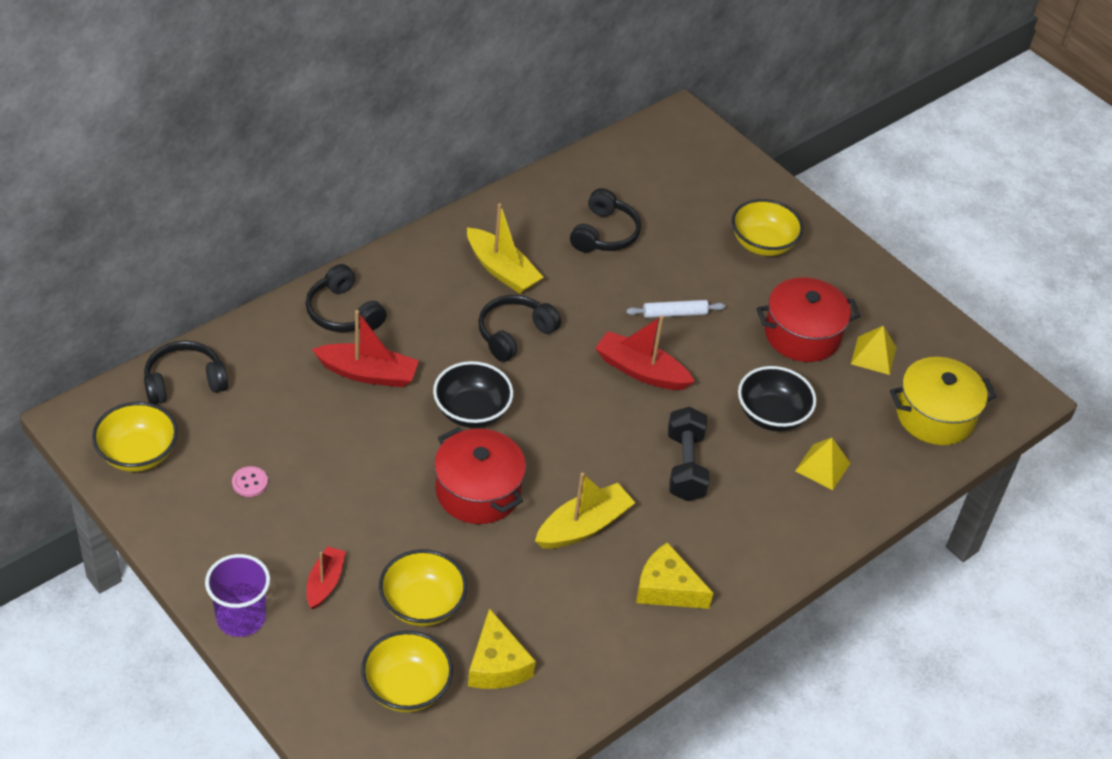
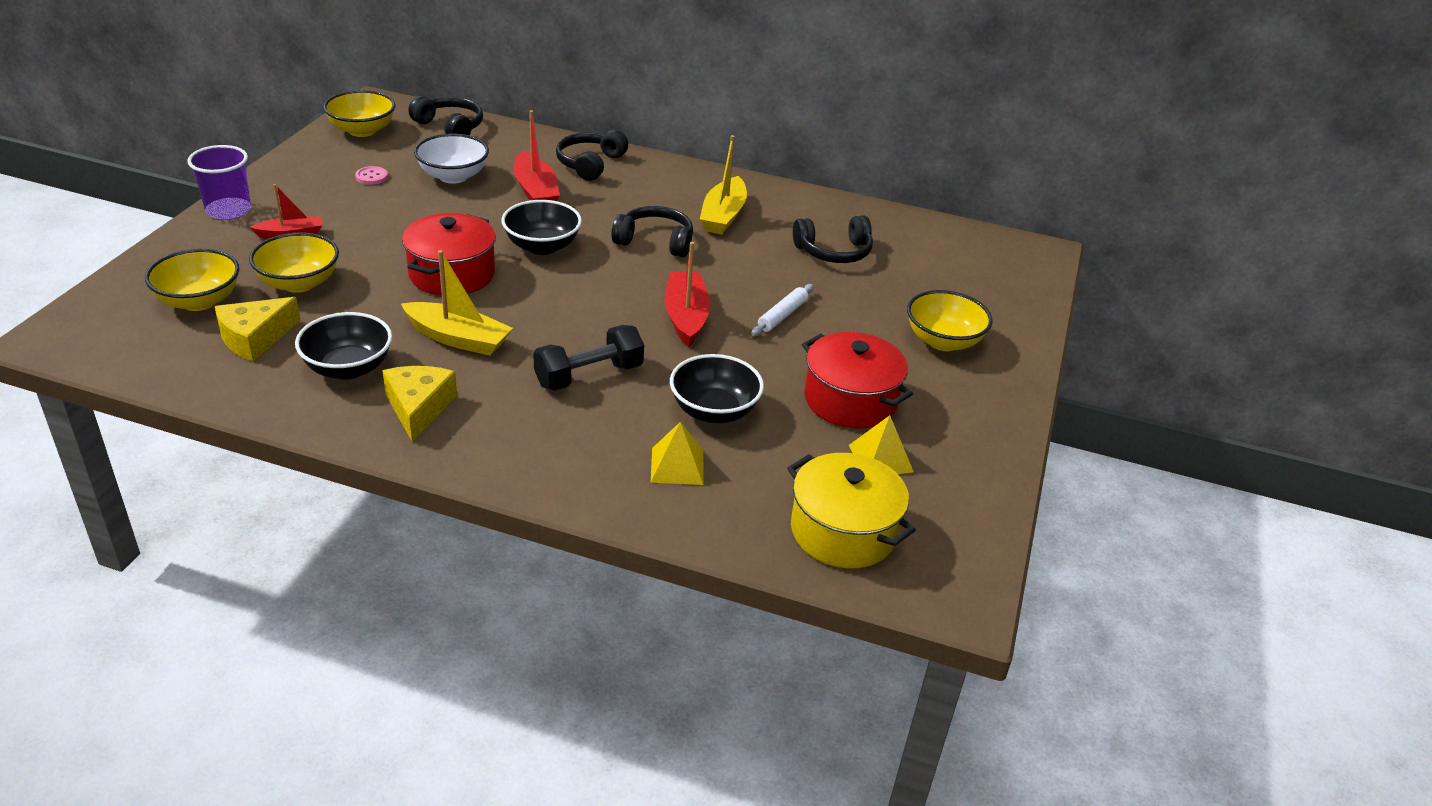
camera: 60 degrees right, 10 degrees down
white rolling pin [626,300,725,318] -> white rolling pin turned 75 degrees clockwise [751,284,814,336]
none -> black bowl [295,312,392,380]
none -> white bowl [414,134,489,184]

